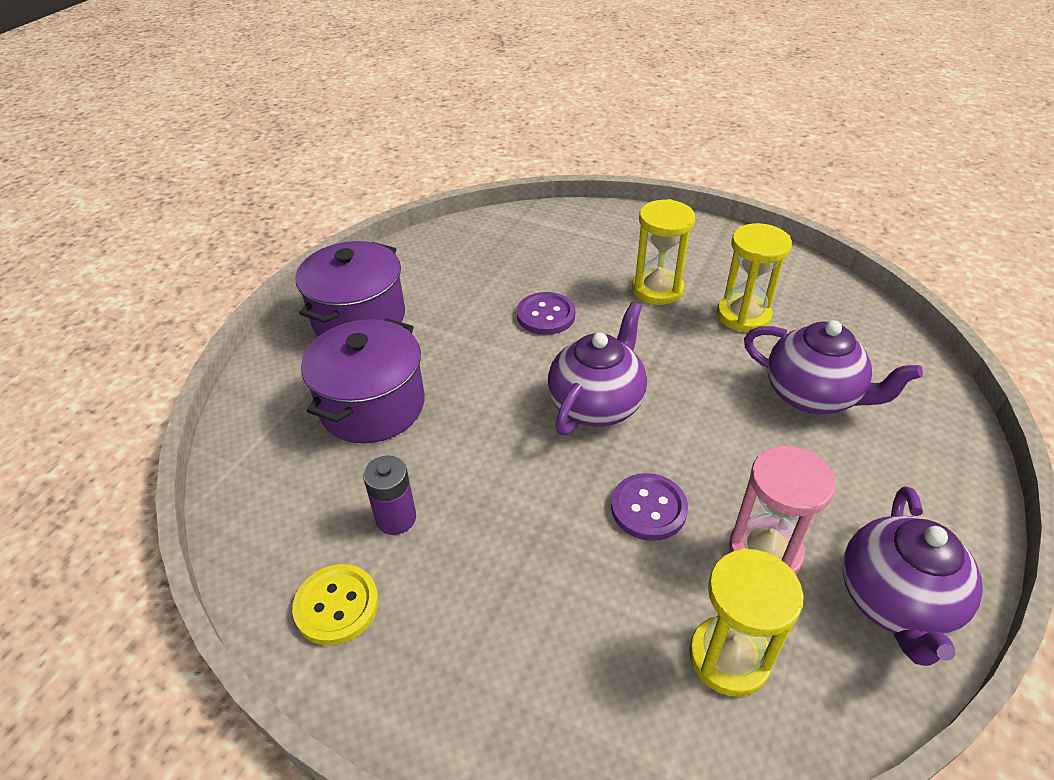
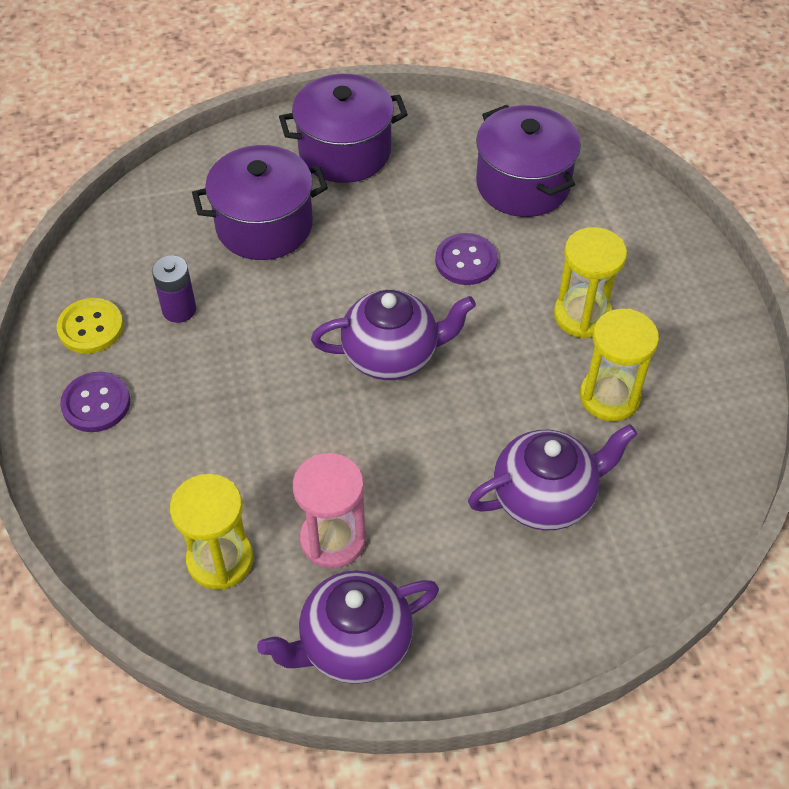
camera: 50 degrees right, 10 degrees up
purple button [611,473,688,541] -> purple button moved to [60,372,130,432]
purple teapot [744,320,923,414] -> purple teapot turned 105 degrees counterclockwise [468,424,637,530]
none -> purple pot [476,105,581,217]

